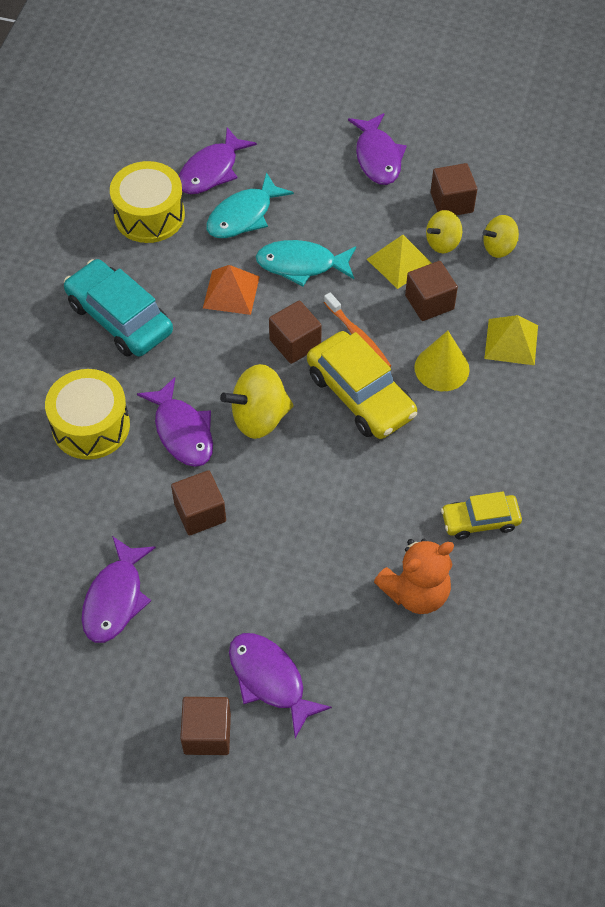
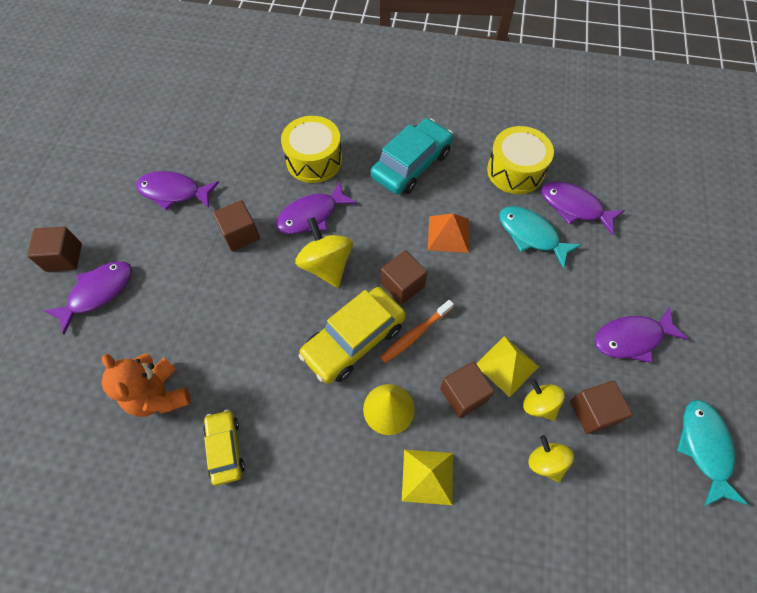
camera: 85 degrees right, 5 degrees up
turquoise fish [255,240,356,286] -> turquoise fish moved to [677,400,748,506]

